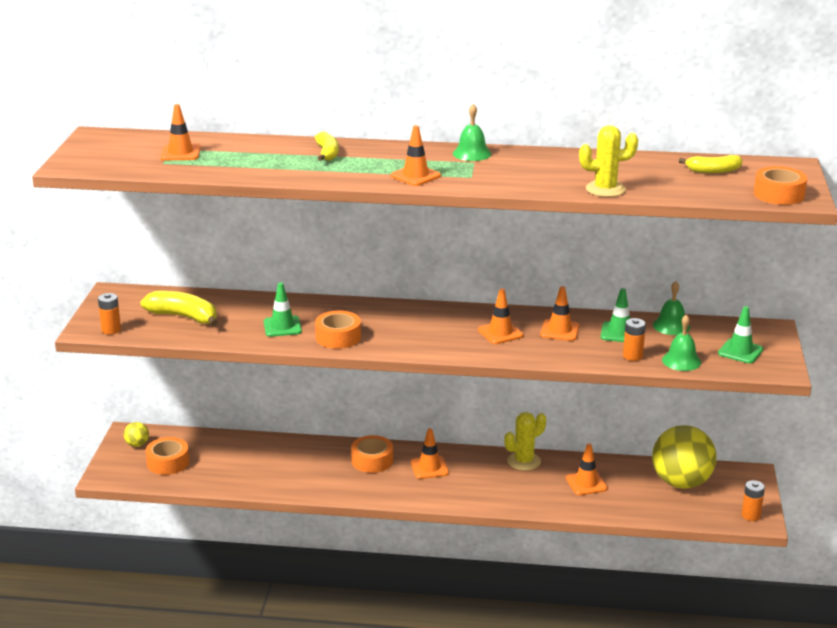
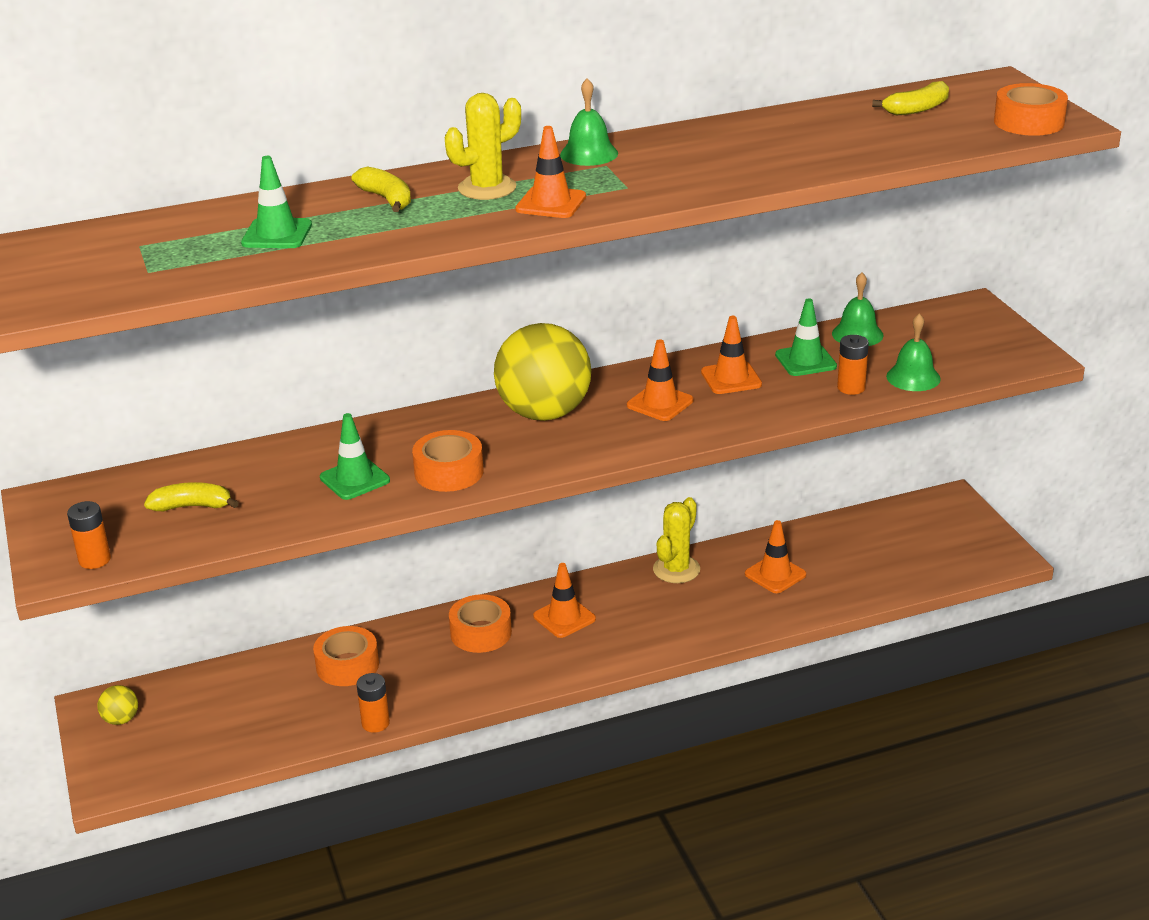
camera: 25 degrees left, 5 degrees up
yellow banana [140,291,218,327] -> yellow banana [144,482,239,511], size x0.64
orange tape [146,437,189,475] -> orange tape moved to [313,626,379,686]
orange traffic cone [160,104,201,160] -> none
yellow cactus [579,125,638,197] -> yellow cactus moved to [445,93,521,200]
yellow ball [652,425,717,489] -> yellow ball moved to [494,323,591,421]
green traffic cone [718,306,763,364] -> green traffic cone moved to [241,156,312,248]
orange battery [741,480,765,521] -> orange battery moved to [356,673,390,733]

